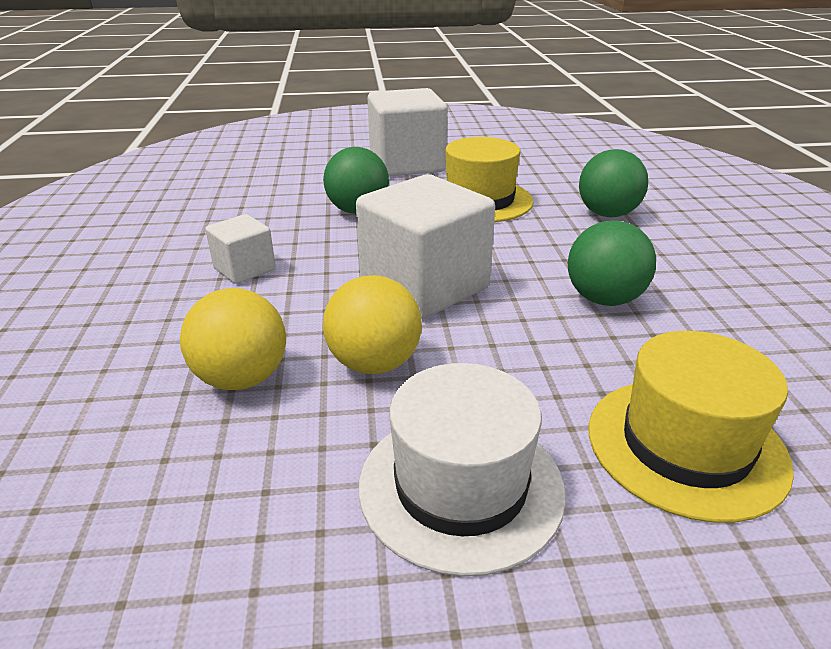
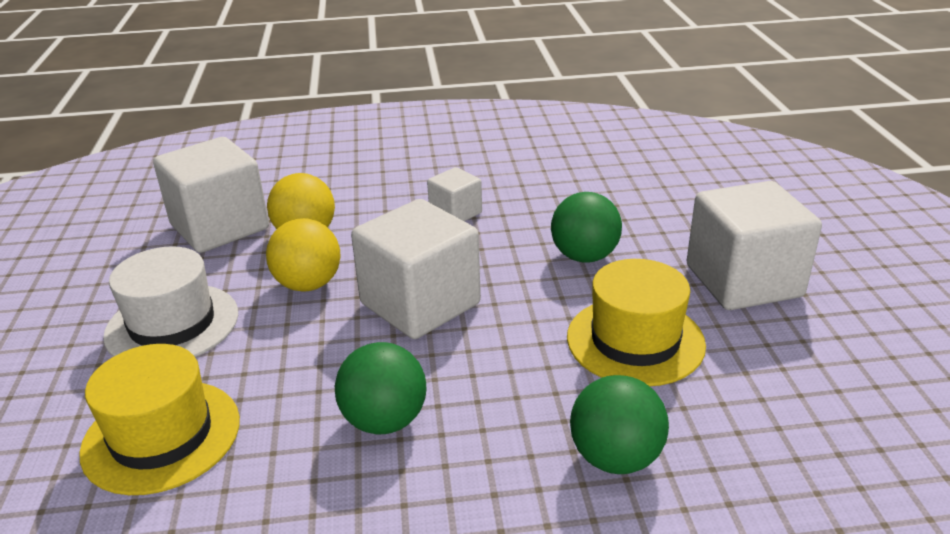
camera: 90 degrees right, 0 degrees up
none -> white cube [153,137,269,253]

